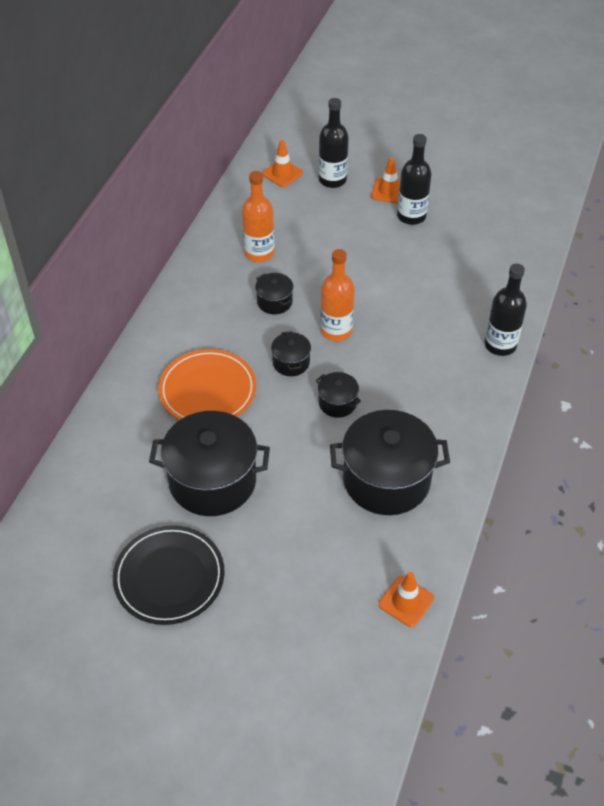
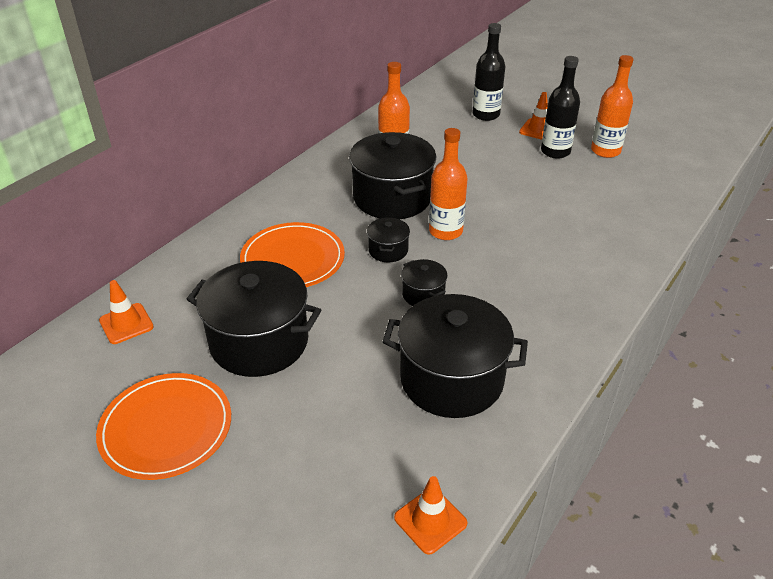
camera: 15 degrees right, 10 degrees down
black plate [113,525,225,625] -> orange plate [96,373,231,480]
black pot [255,273,293,314] -> black pot [349,132,436,219], size x2.16
orange traffic cone [262,140,303,187] -> orange traffic cone moved to [99,280,154,344]
black bottle [485,264,527,356] -> none
none -> orange bottle [591,55,634,158]

